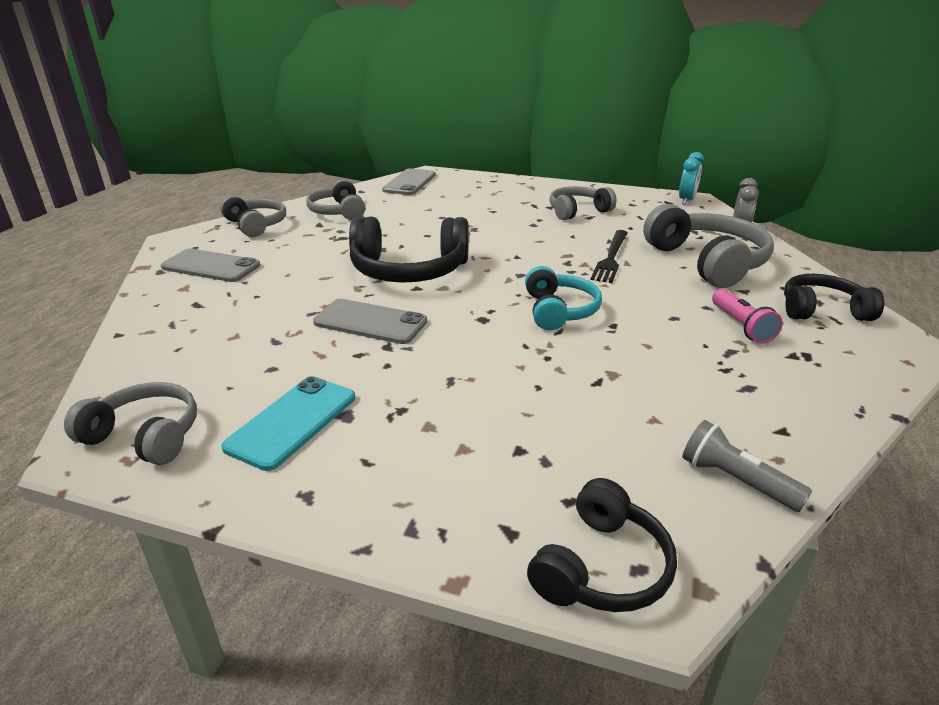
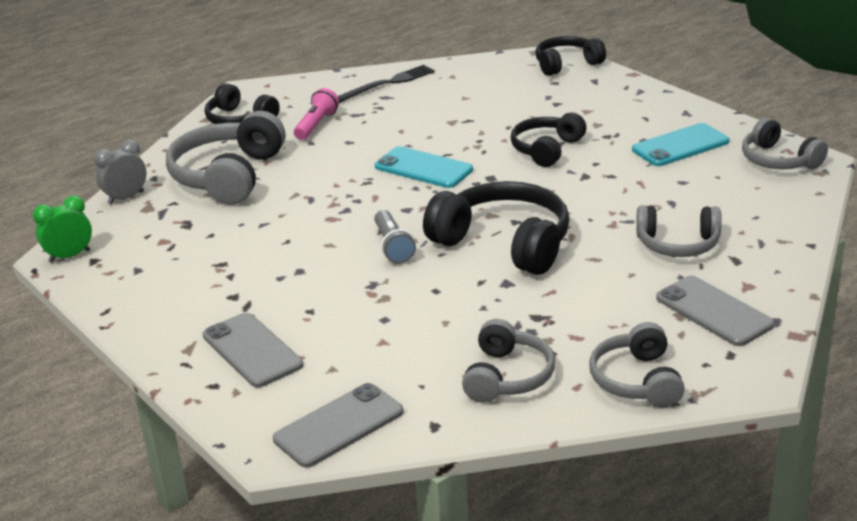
camera: 145 degrees left, 0 degrees up
grey phone [313,299,427,344] -> grey phone moved to [203,313,303,388]
turquoise headphones [525,266,602,330] -> turquoise phone [375,146,473,188]
grey headphones [549,186,617,220] -> grey headphones moved to [636,205,722,257]
black fork [591,230,628,283] -> black fork moved to [338,65,435,103]
turquoise clock [679,152,704,205] -> green clock [33,195,92,263]
grey flashlight [682,420,812,512] -> grey flashlight moved to [374,210,416,264]
none -> black headphones [511,112,587,167]

